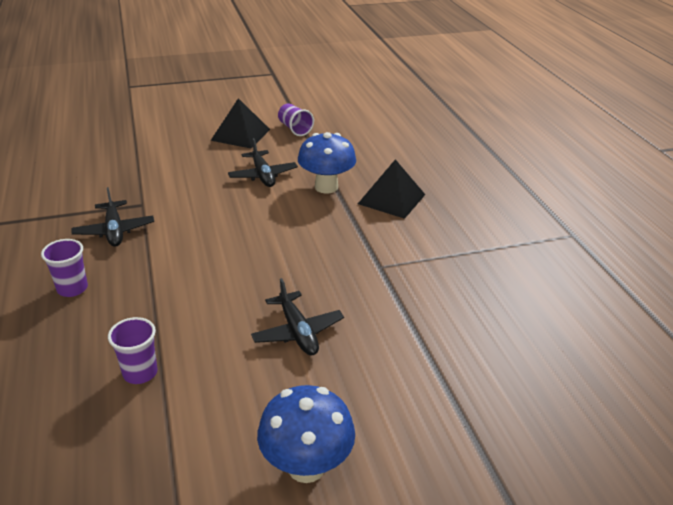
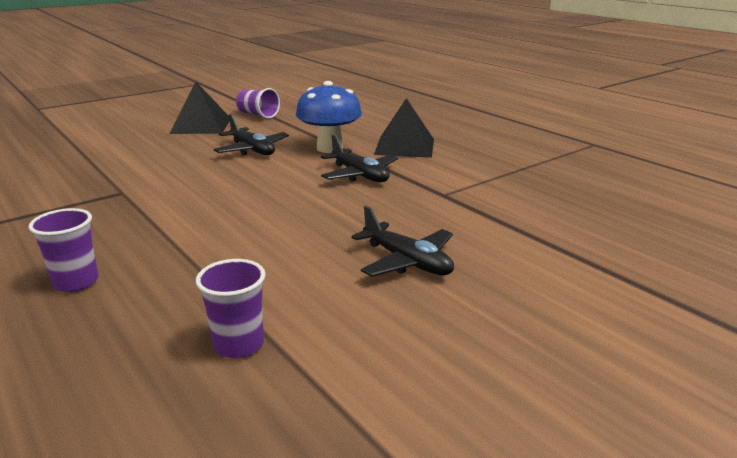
camera: 20 degrees left, 10 degrees down
black plane [71,187,154,247] -> black plane moved to [321,134,398,182]
blue mushroom [257,385,355,483] -> none

